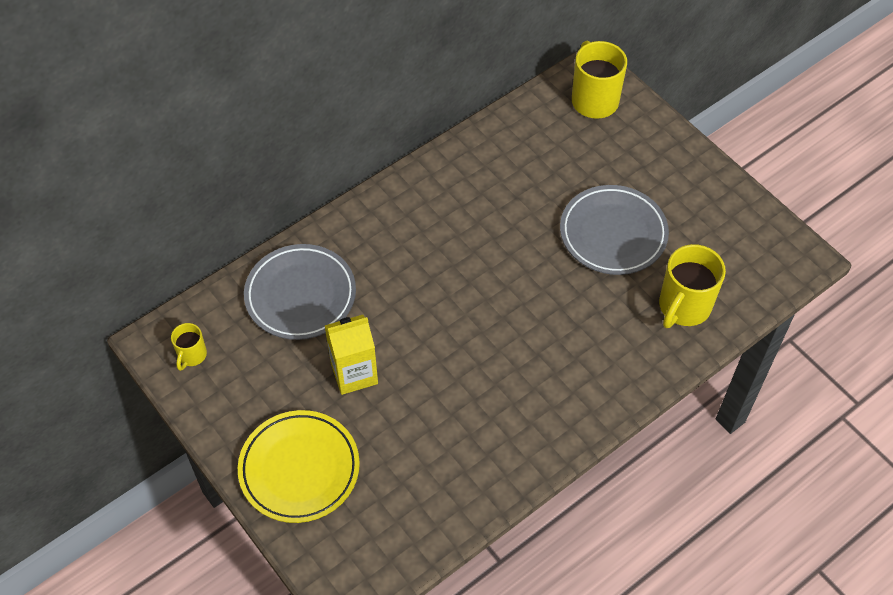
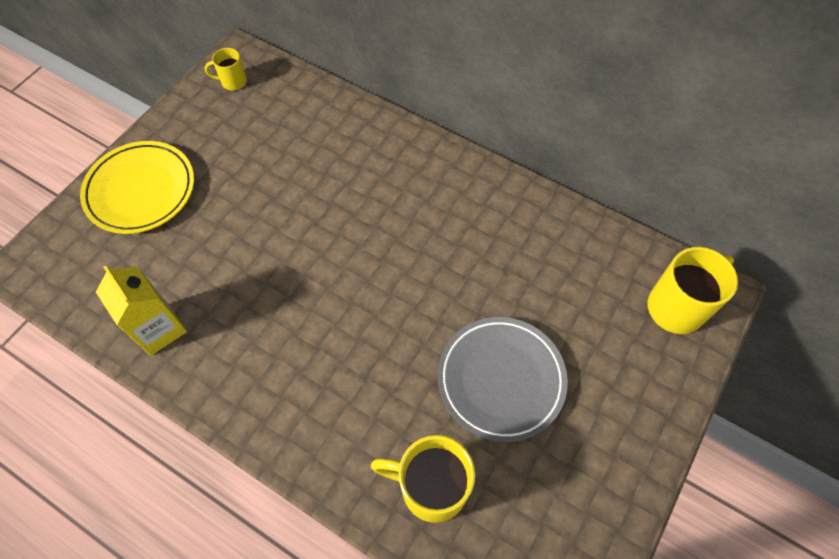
camera: 70 degrees right, 5 degrees up
grey plate [244,244,356,340] -> none
yellow carton [325,315,378,395] -> yellow carton moved to [96,266,187,356]

